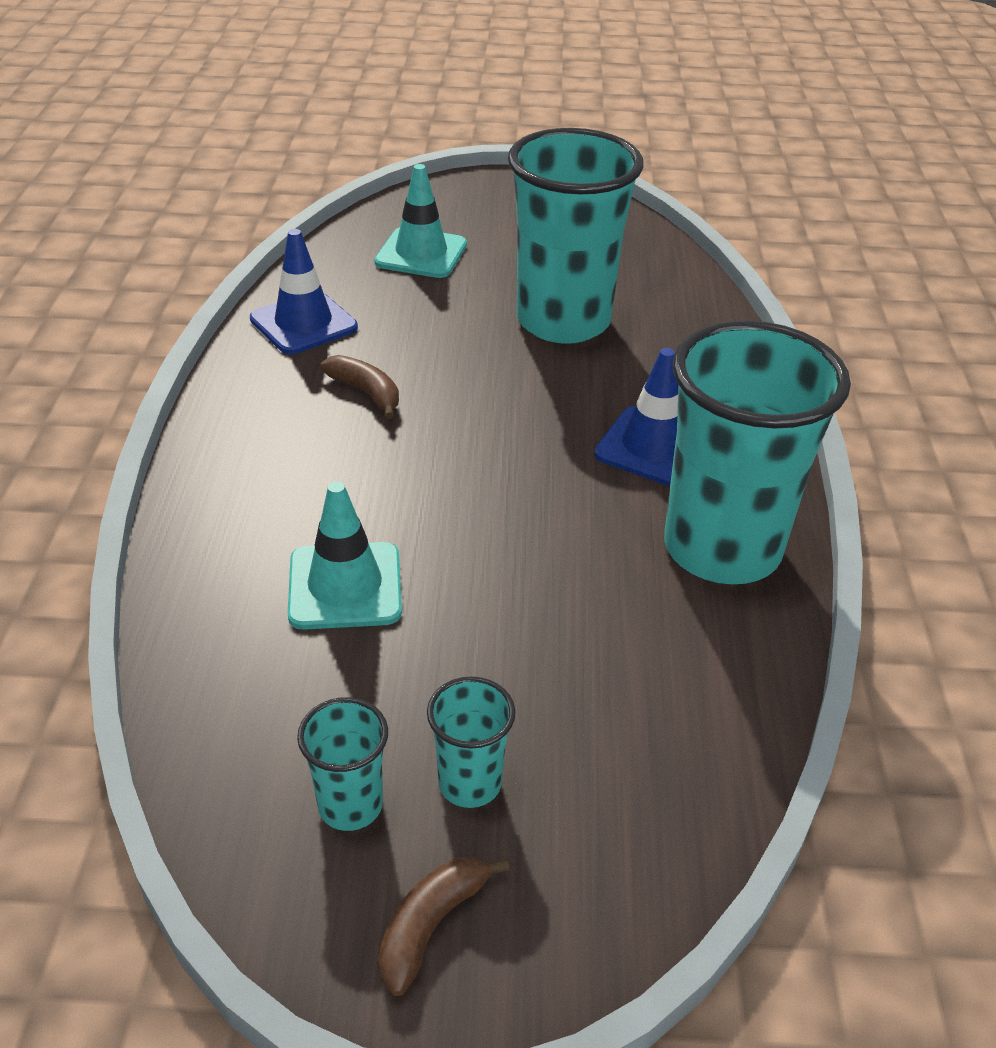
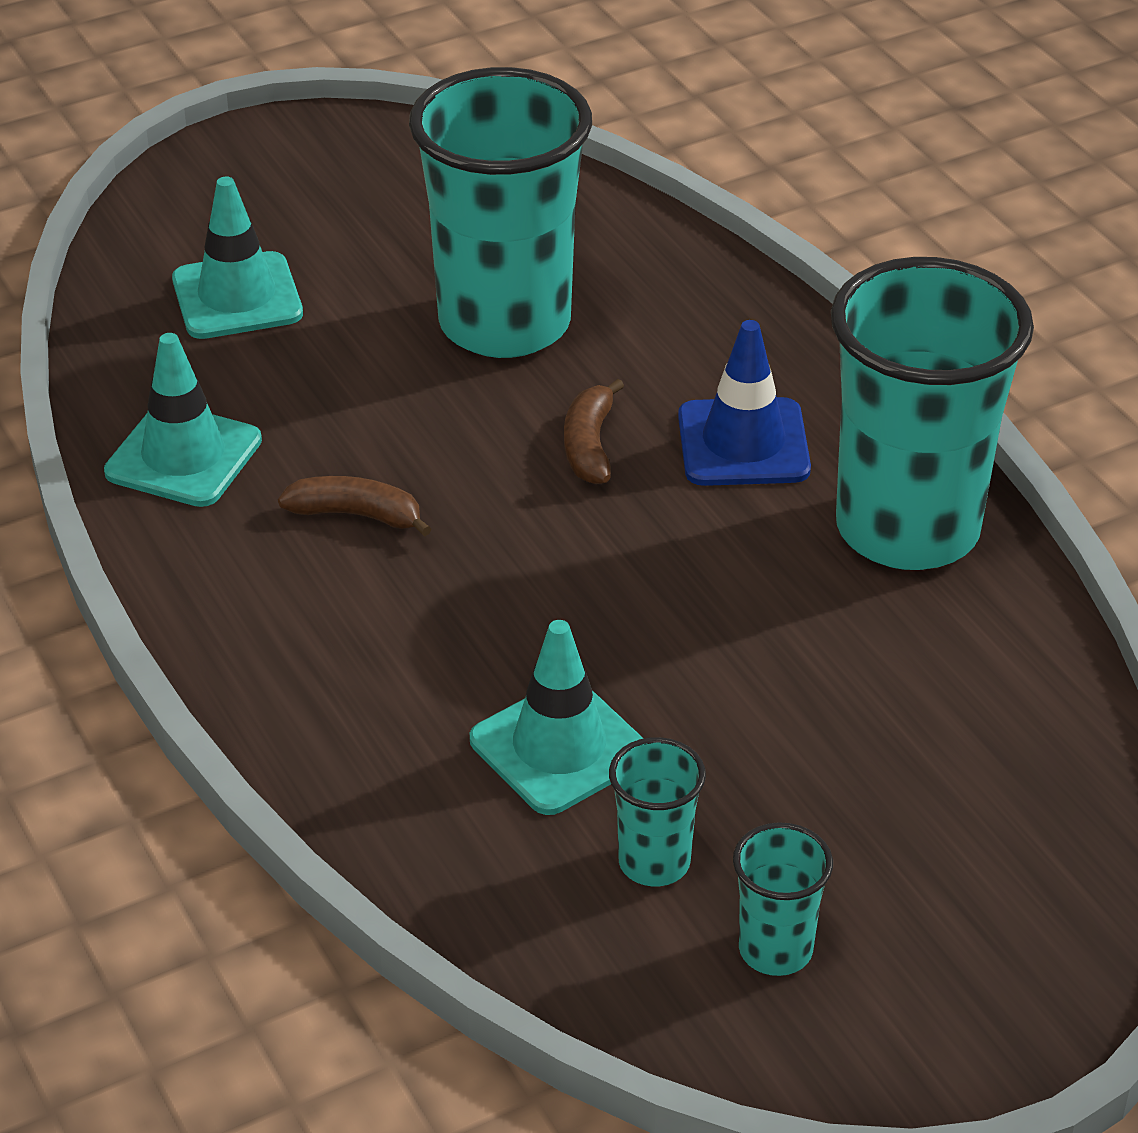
camera: 30 degrees left, 0 degrees up
blue traffic cone [250,229,358,354] -> turquoise traffic cone [104,333,262,507]
brown banana [378,857,510,996] -> brown banana moved to [564,379,624,484]
turquoise cup [427,676,516,808] -> turquoise cup moved to [609,737,706,886]

